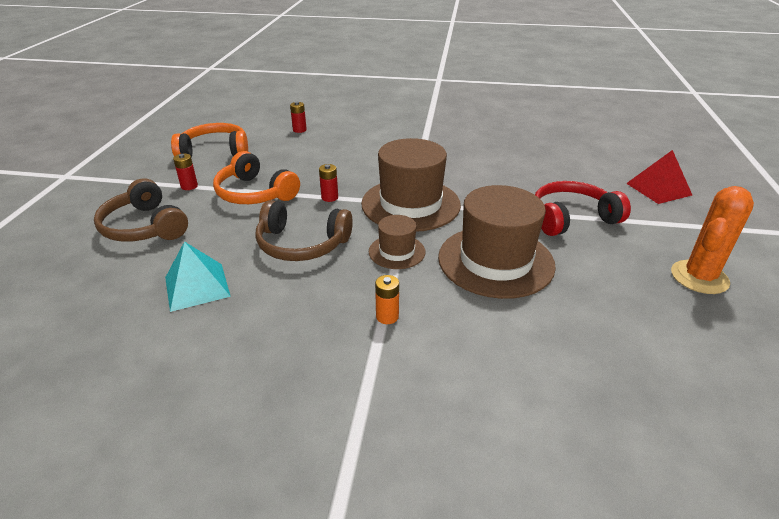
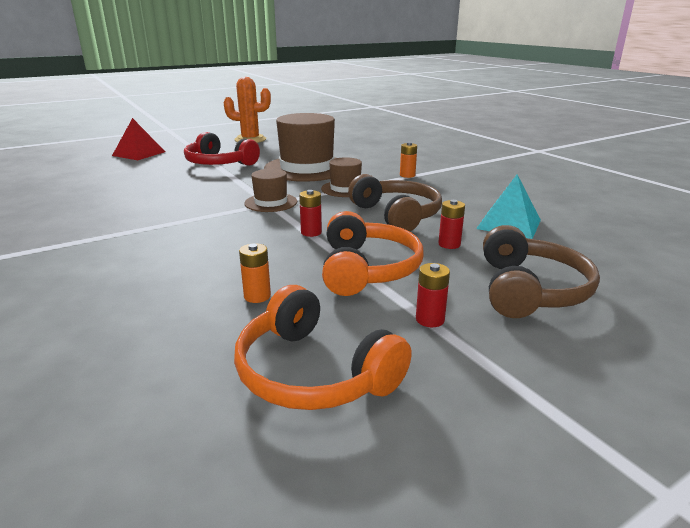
camera: 130 degrees left, 10 degrees down
red battery [290,102,307,133] -> red battery moved to [438,200,465,249]
brown hat [361,138,461,232] -> brown hat [244,169,297,212], size x0.51
none -> orange battery [239,243,271,303]

